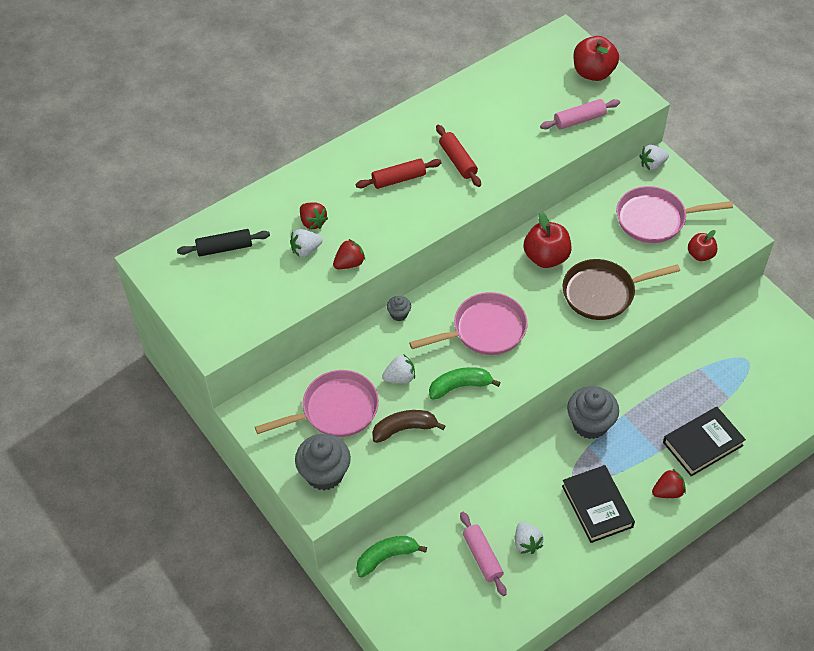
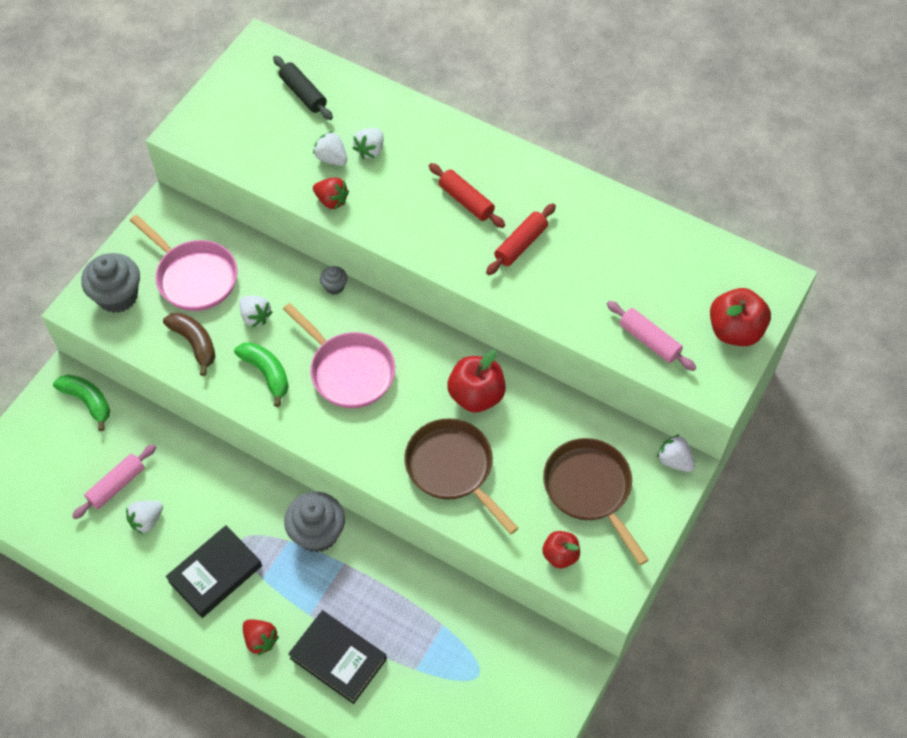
camera: 65 degrees right, 5 degrees up
red strawberry [300,202,328,230] -> white strawberry [353,128,383,159]
pink pan [616,186,733,243] -> brown pan [543,438,649,565]

